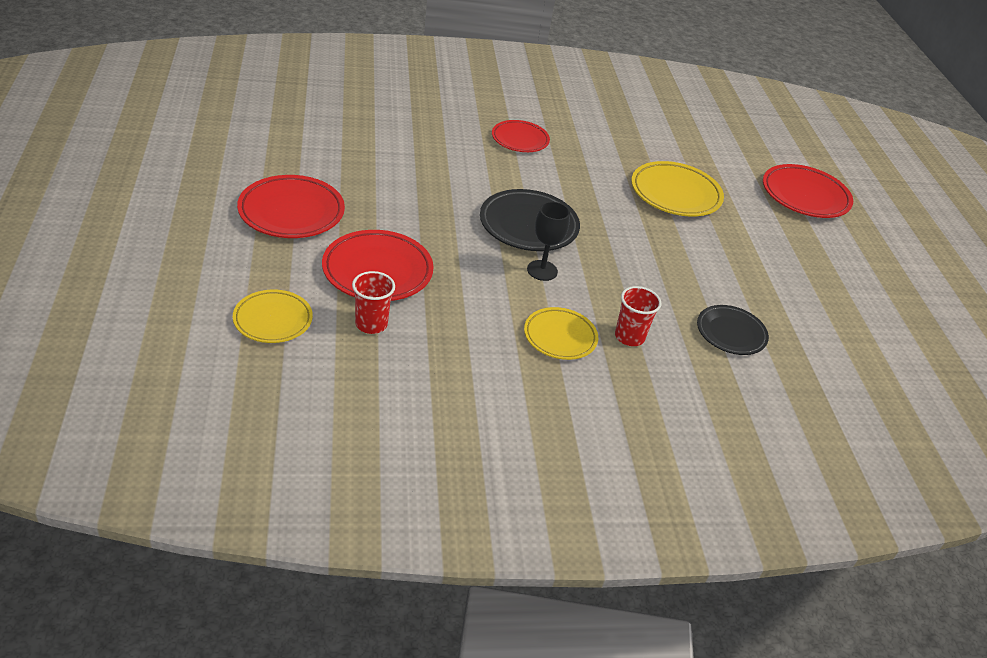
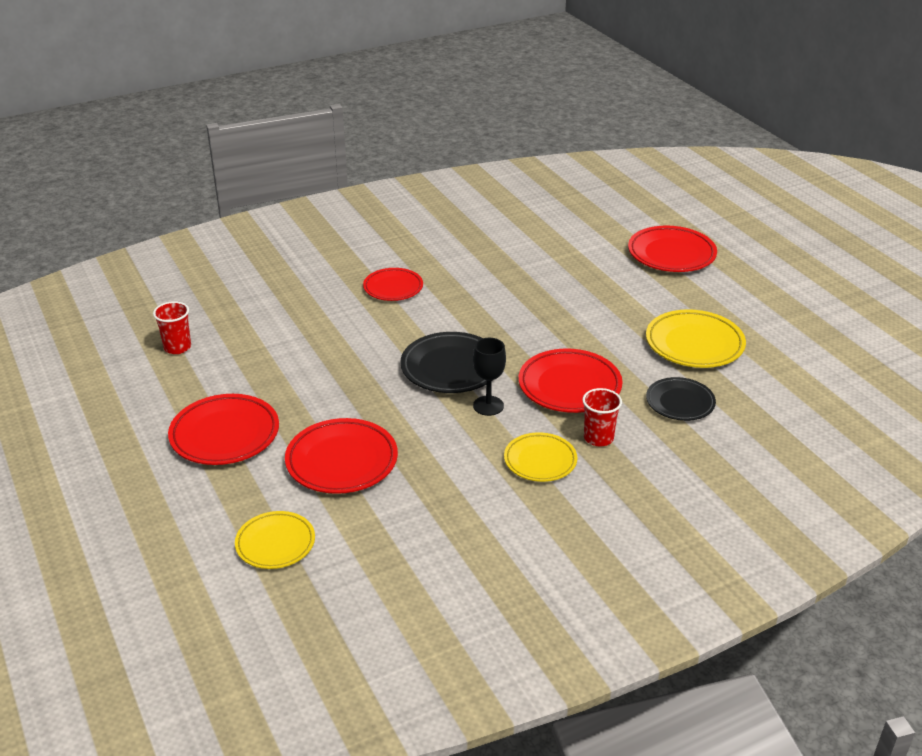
camera: 15 degrees left, 5 degrees down
red cup [352,271,395,334] -> red cup moved to [153,301,191,354]
yellow plate [631,161,724,217] -> yellow plate moved to [646,309,746,368]
none -> red plate [519,349,622,413]

